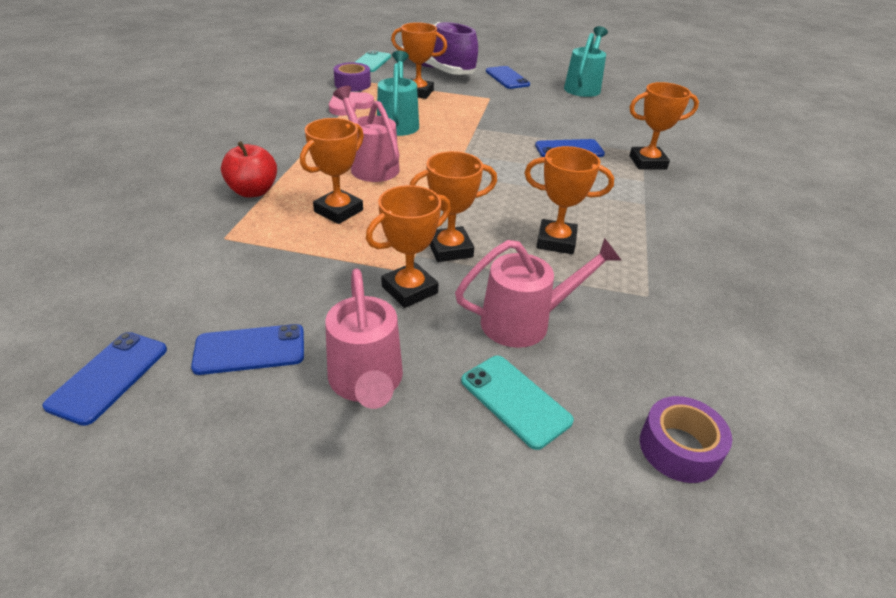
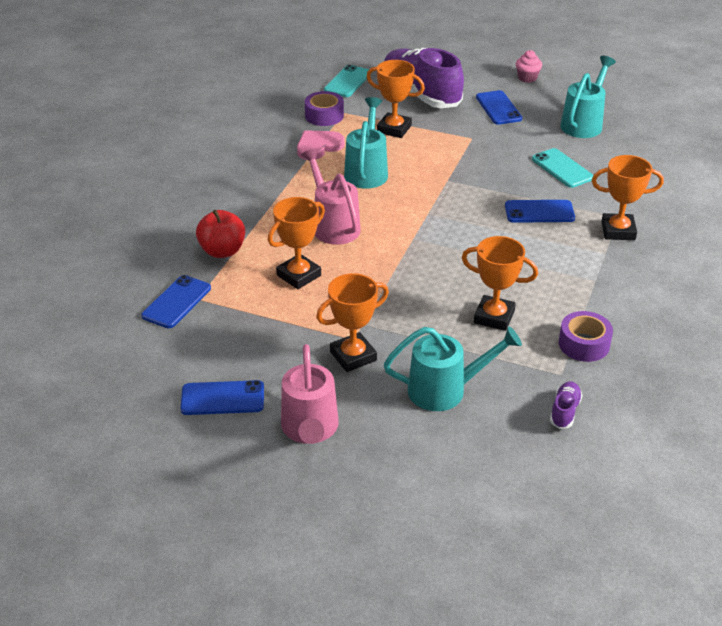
camera: 10 degrees right, 0 degrees up
blue phone [42,332,167,426] -> blue phone moved to [141,275,211,328]
orange trophy [410,151,497,262] -> none
pink watering can [455,238,622,348] -> turquoise watering can [384,327,522,411]
turquoise phone [461,356,574,450] -> turquoise phone moved to [532,148,593,188]
purple tape [640,396,732,483] -> purple tape moved to [559,311,613,362]
none -> pink cupcake [516,50,542,83]
none -> purple shoe [550,381,582,429]

